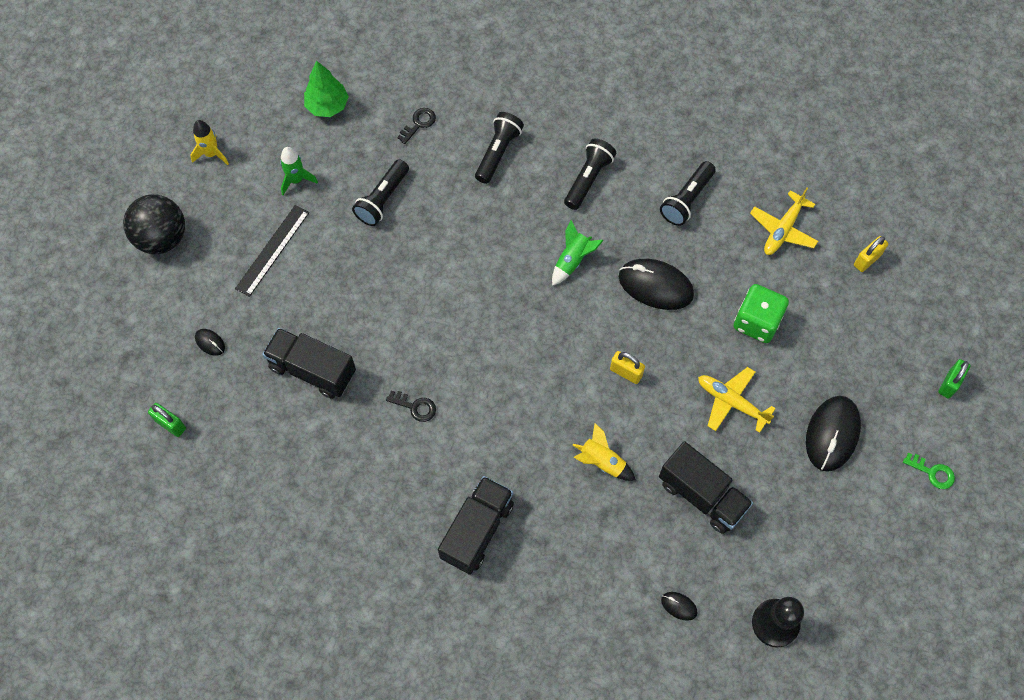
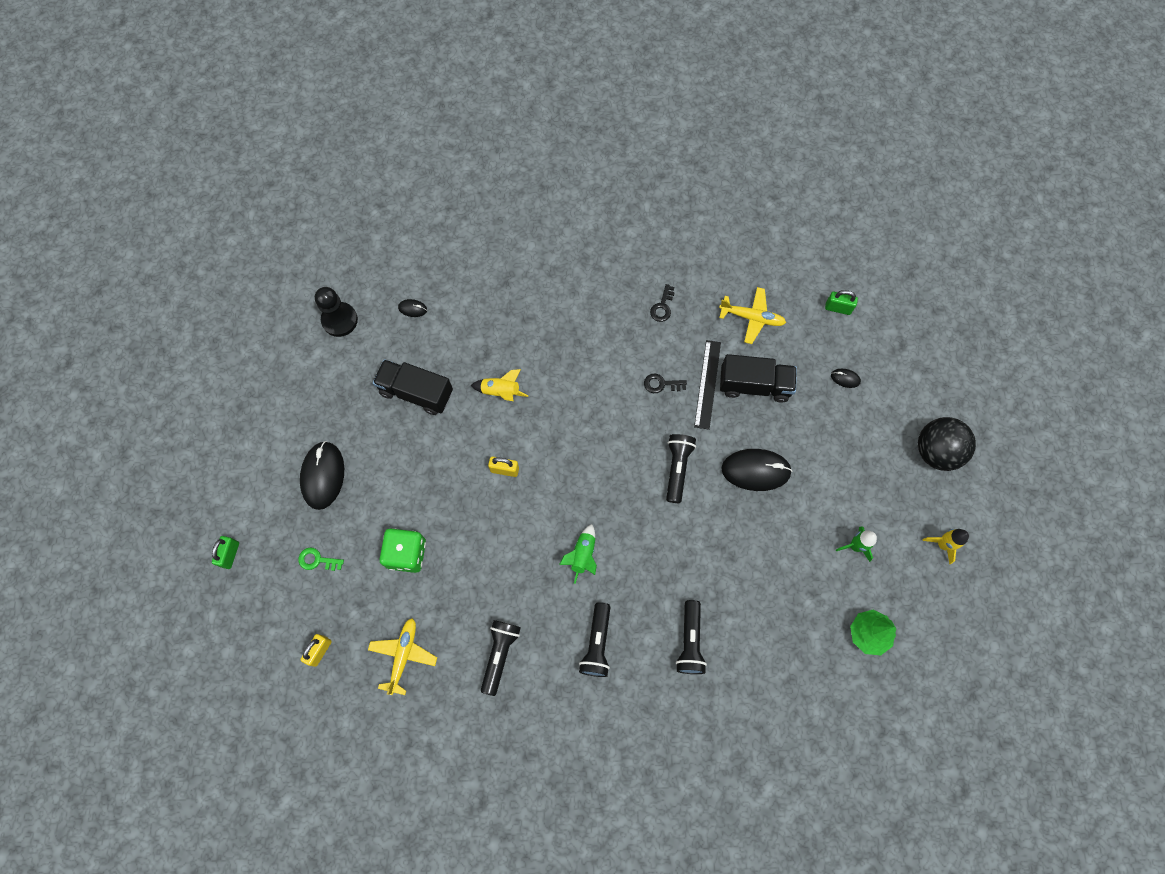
camera: 160 degrees right, 5 degrees up
black ruler [235,205,309,297] -> black ruler moved to [694,340,721,430]
black flashlight [352,159,409,226] -> black flashlight moved to [666,434,696,503]
black key [397,108,436,144] -> black key moved to [650,284,675,322]
black truck [438,476,514,575] -> none
black mouse [619,259,694,310] -> black mouse moved to [721,449,792,491]
yellow plane [698,367,776,433] -> yellow plane moved to [719,287,786,344]
green key [903,453,955,489] -> green key moved to [298,548,344,571]

